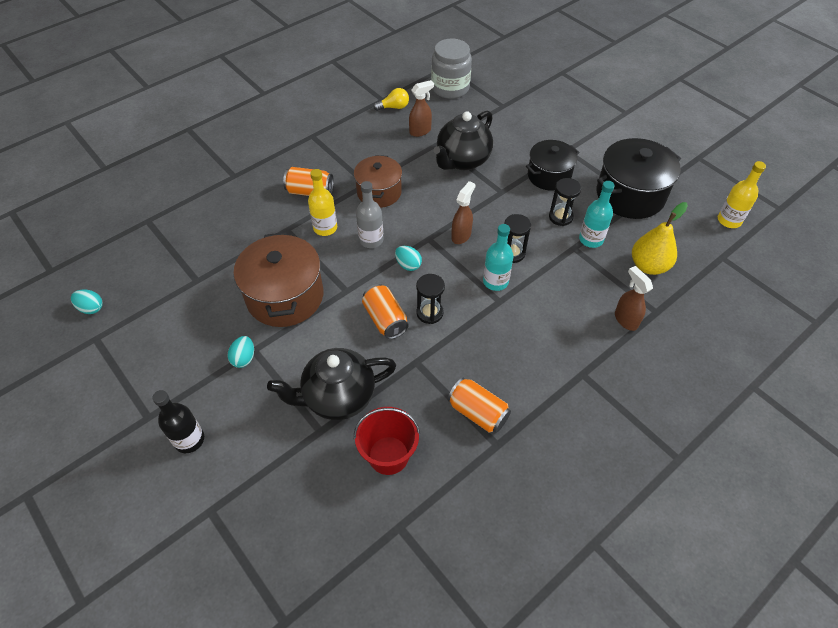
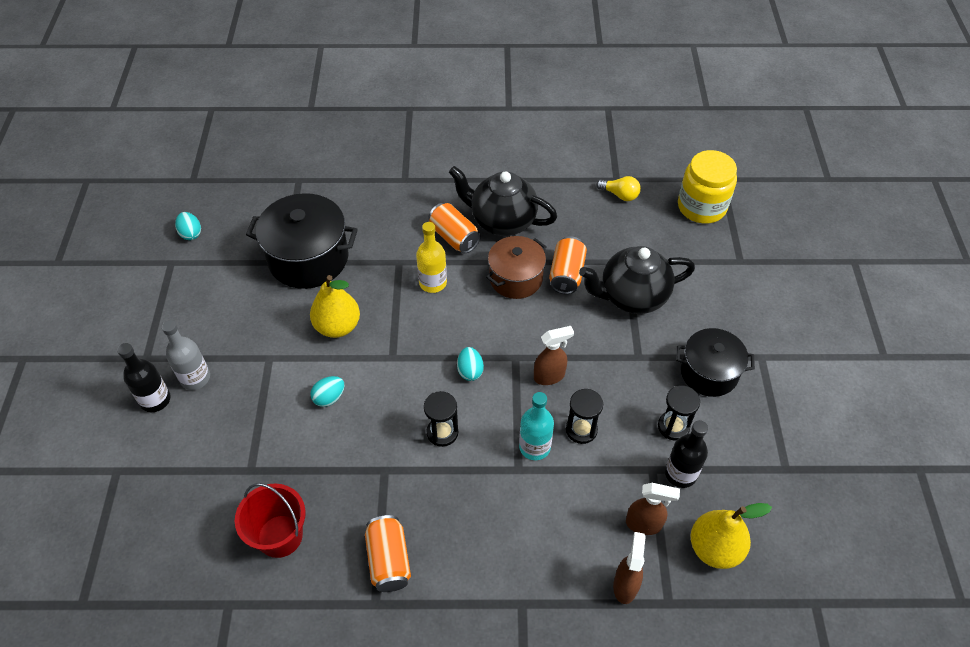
camera: 40 degrees right, 0 degrees up
turquoise egg [228,336,254,368] -> turquoise egg moved to [310,376,344,407]
brown pot [234,232,323,327] -> yellow pear [310,275,360,338]
black teapot [267,348,396,420] -> black teapot moved to [449,166,557,236]
grey bottle [356,181,384,248] -> grey bottle moved to [162,320,210,390]
orange can [362,284,409,339] -> orange can moved to [549,236,587,294]
brown spray bottle [409,80,434,137] -> brown spray bottle moved to [626,483,680,535]
grey jar [431,38,472,99] -> yellow jar [678,150,737,224]
turquoise bottle [579,181,615,248] -> black bottle [665,420,708,488]
black pot [597,138,681,219] -> black pot moved to [246,193,358,289]
yellow bottle [718,161,766,228] -> none

